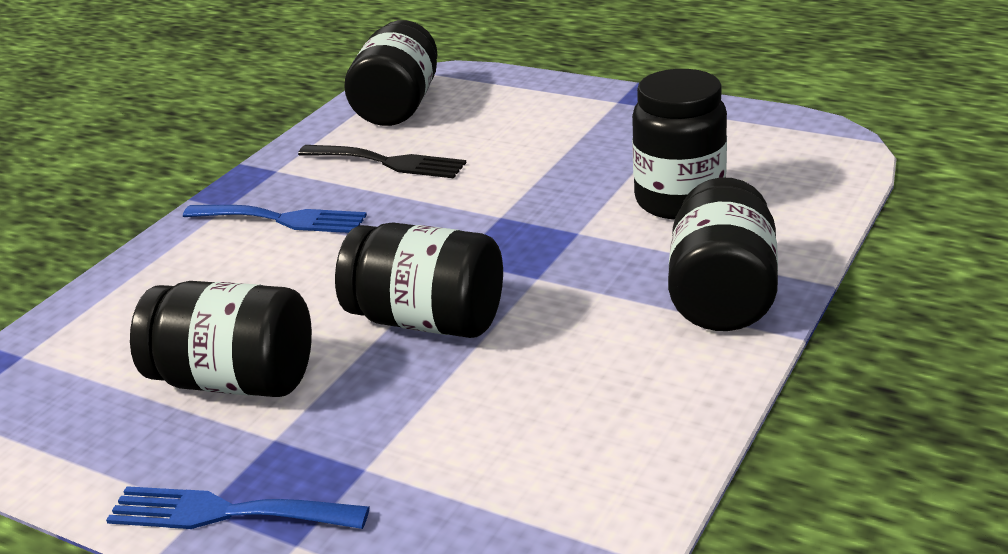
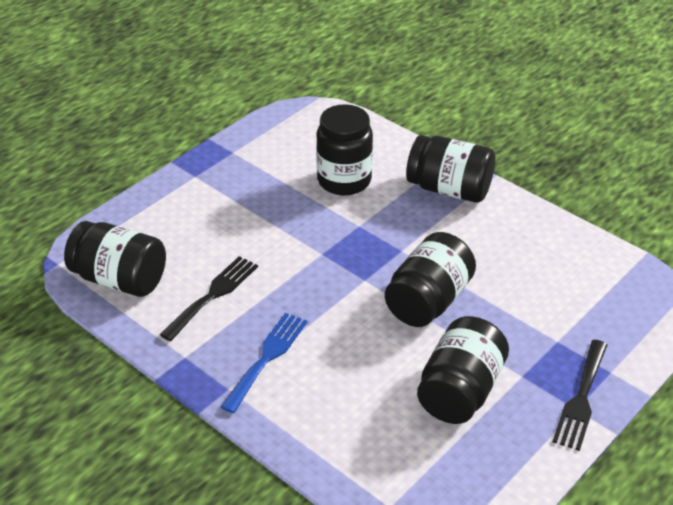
camera: 80 degrees left, 10 degrees up
blue fork [106,486,370,529] -> black fork [553,340,607,451]

